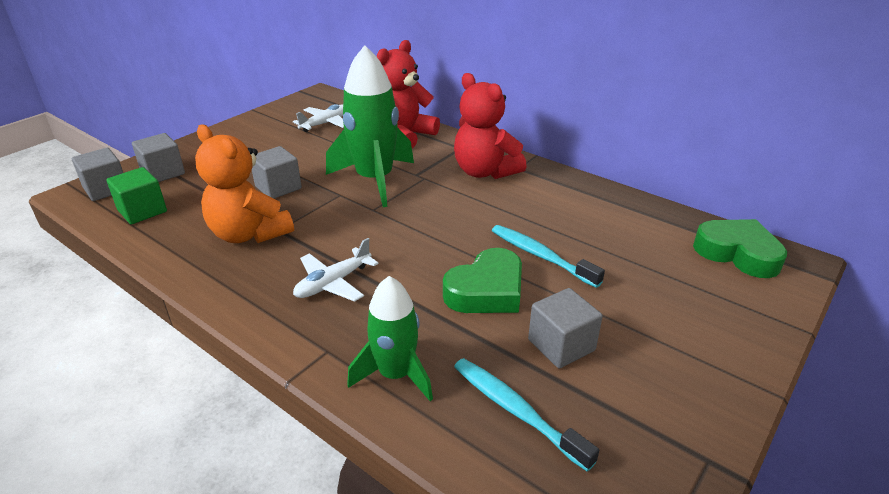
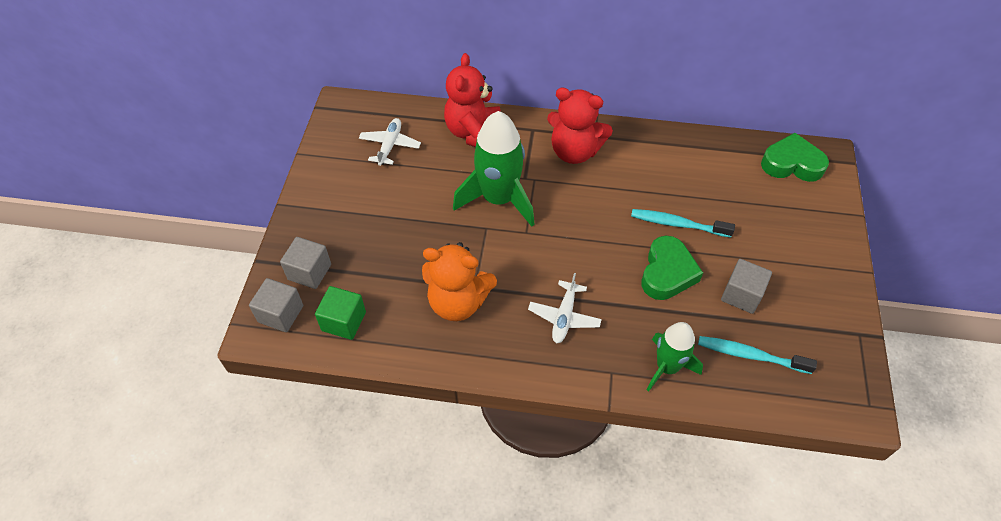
camera: 30 degrees left, 20 degrees up
grey cube [252,146,302,199] -> none

